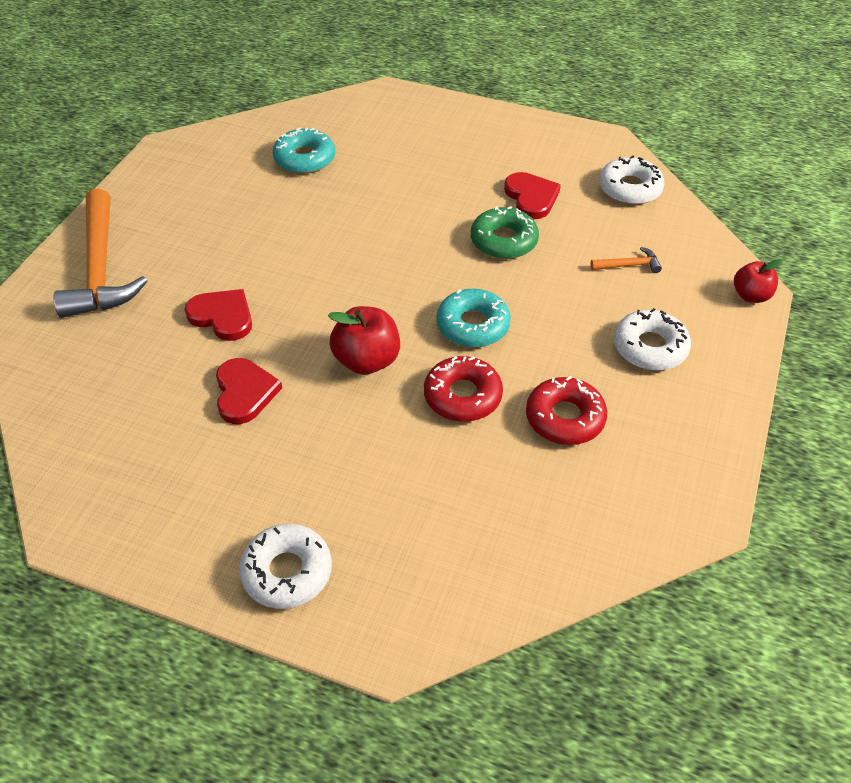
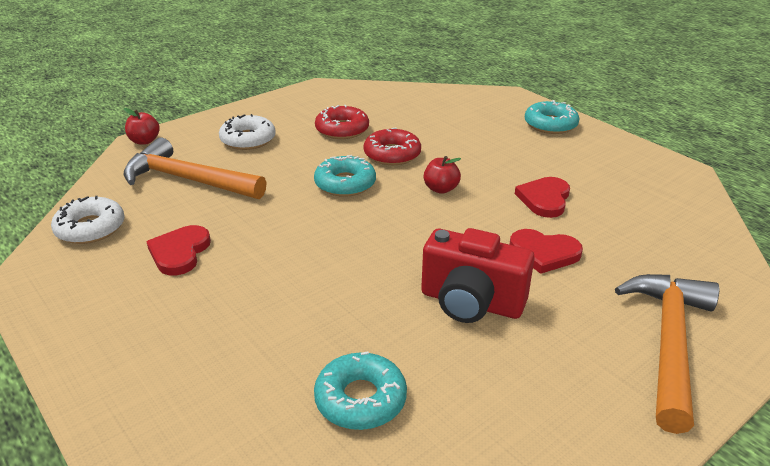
camera: 150 degrees left, 15 degrees down
red heart [185,289,252,341] -> red heart turned 45 degrees counterclockwise [509,229,583,274]
white donut [239,524,332,609] -> turquoise donut [525,100,579,134]
red apple [328,306,400,375] -> red apple [423,156,461,194], size x0.65
green donut [471,206,539,259] -> none
orange hammer [590,247,662,273] -> orange hammer [124,137,266,199], size x2.47
none -> red camera [421,228,535,323]

